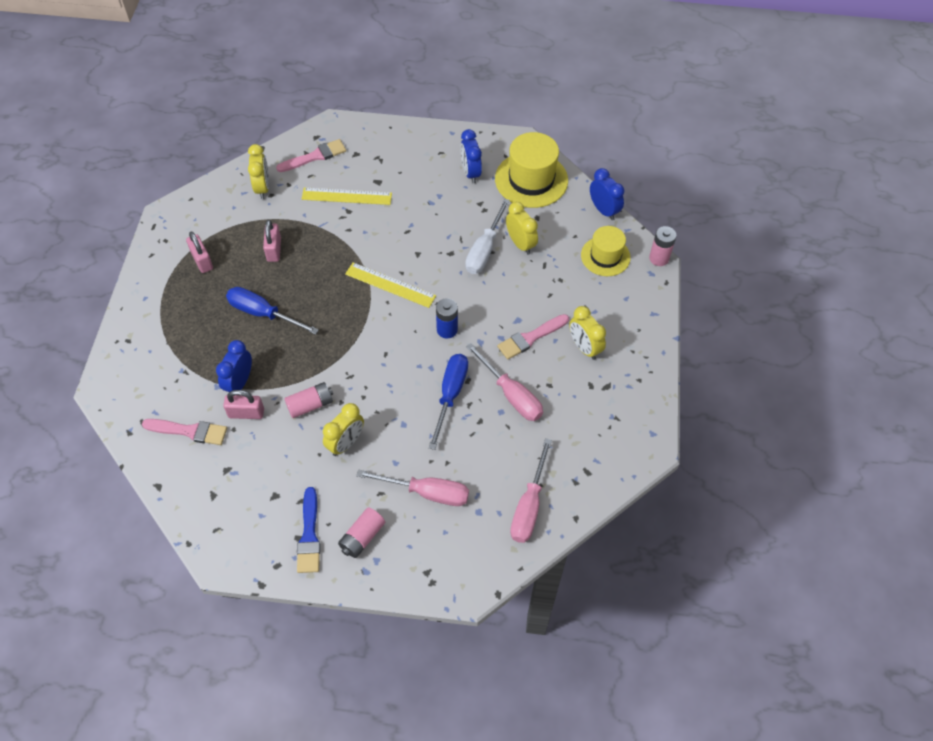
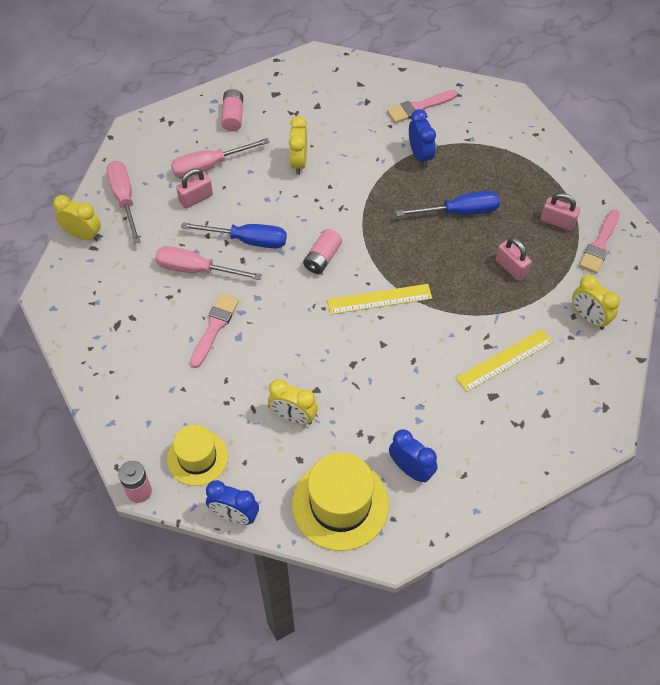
camera: 145 degrees right, 0 degrees up
pink padlock [223,390,264,419] -> pink padlock moved to [176,169,213,209]
pink brush [276,139,346,172] -> pink brush moved to [579,209,620,273]
pink battery [284,382,333,418] -> pink battery moved to [303,229,342,274]
blue brush [297,487,321,573] -> none
blue screwdriver [429,354,468,450] -> blue screwdriver turned 60 degrees counterclockwise [181,222,287,248]
blue battery [436,298,458,338] -> none
white screwdriver [465,199,510,274] -> none
yellow clock [569,306,606,360] -> yellow clock moved to [53,195,101,241]

